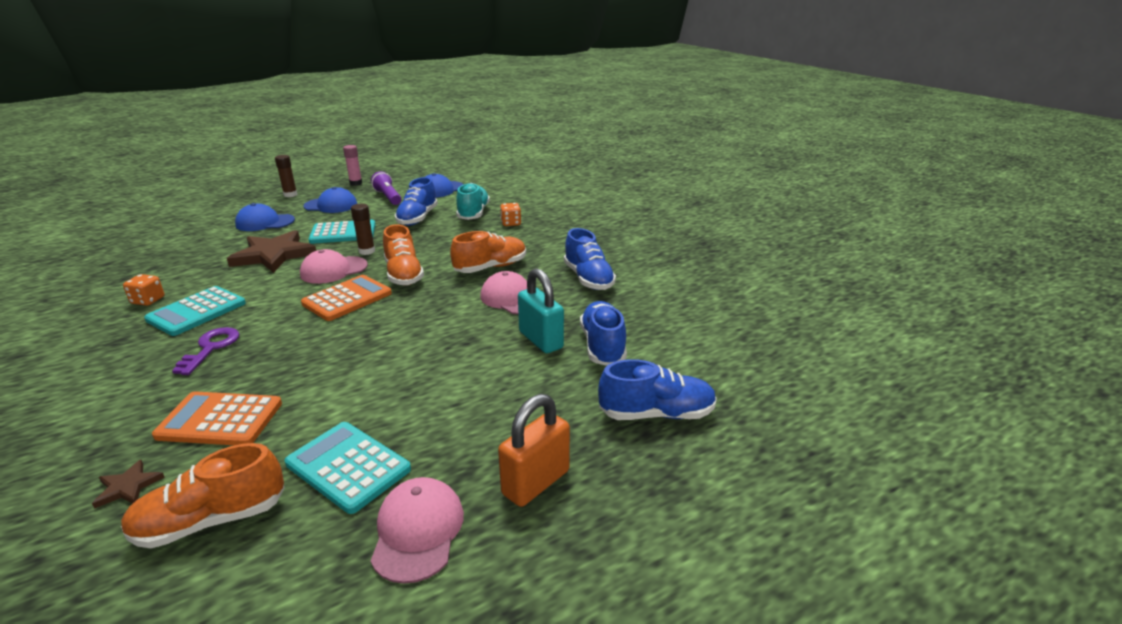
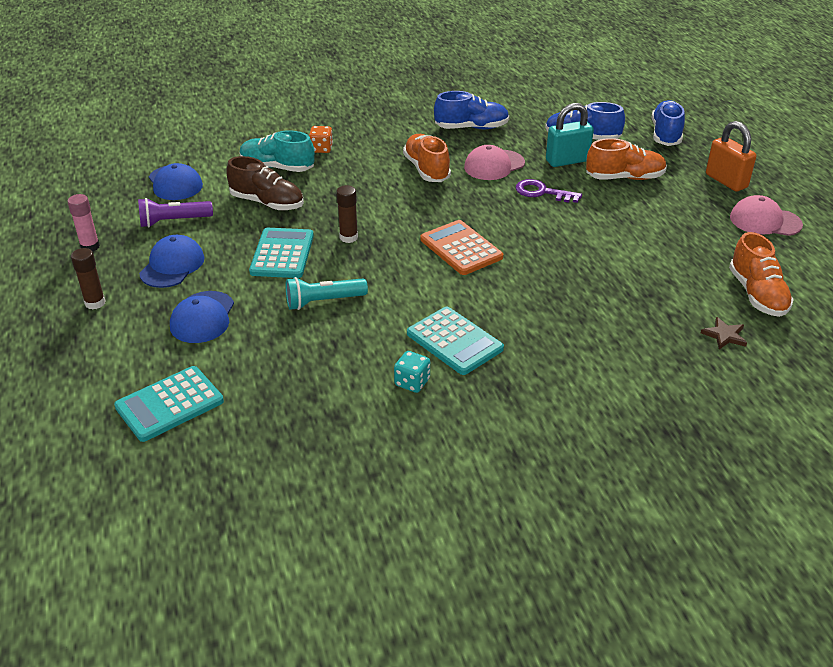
camera: 75 degrees left, 10 degrees up
orange dice [123,274,165,306] -> turquoise dice [394,351,430,393]
orange calculator [152,391,282,445] -> none
purple key [172,327,240,375] -> purple key moved to [516,179,582,203]
brown star [227,230,316,273] -> turquoise flashlight [286,277,368,310]
turquoise calculator [285,422,411,514] -> turquoise calculator moved to [114,366,224,442]
pink cap [300,249,368,284] -> none
orange shoe [383,224,424,286] -> orange shoe moved to [586,138,667,180]
blue shoe [395,177,438,226] -> brown shoe [226,156,304,210]

